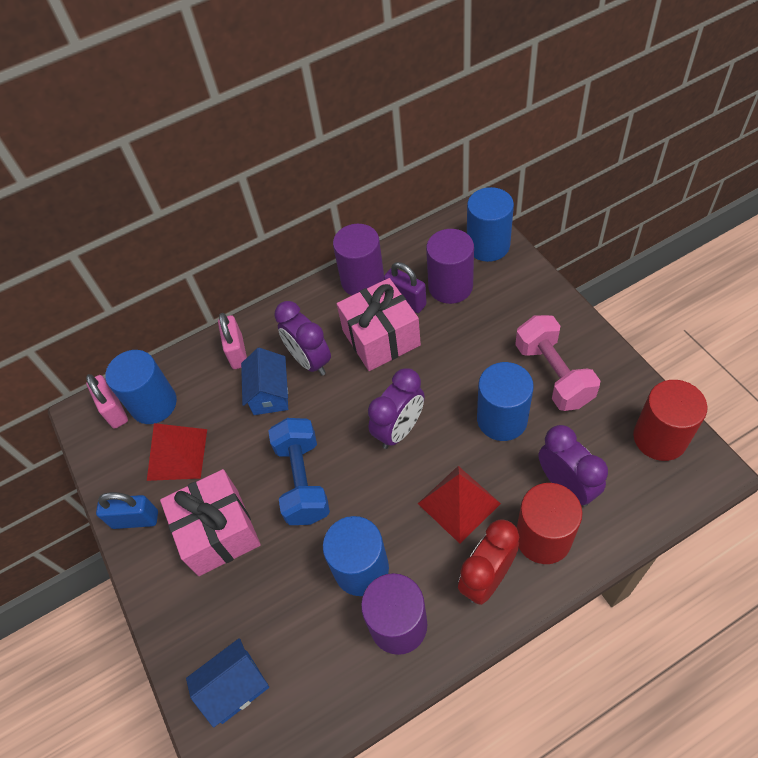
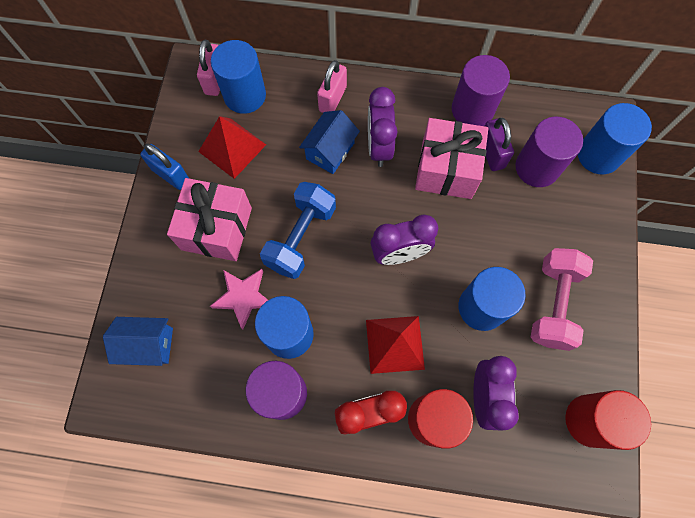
camera: 30 degrees right, 15 degrees up
none -> pink star [210,269,268,330]

